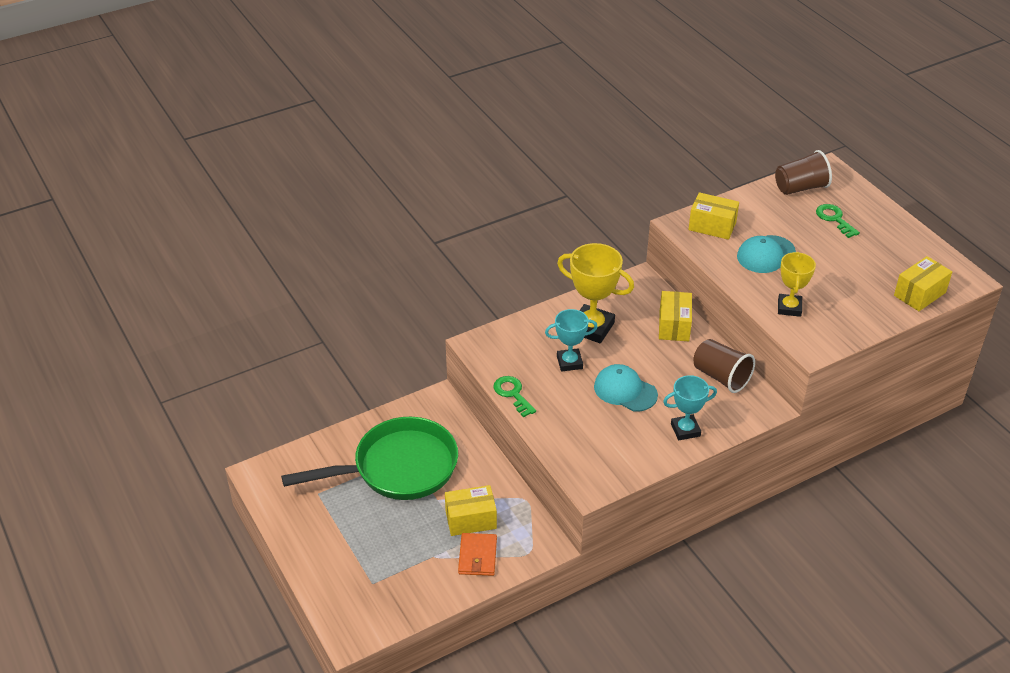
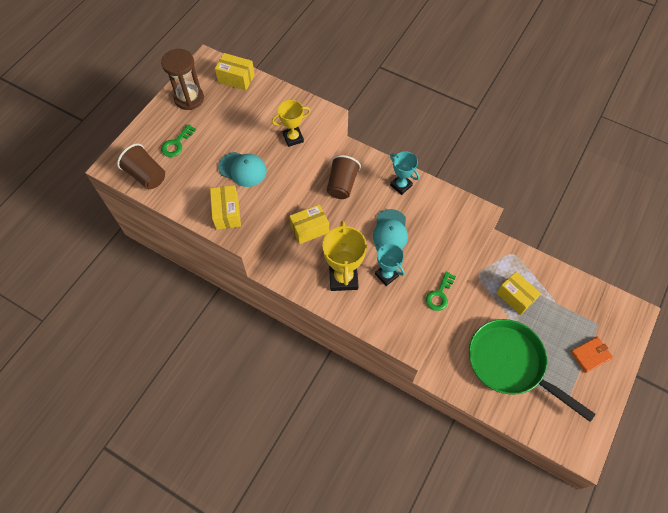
camera: 120 degrees left, 20 degrees up
orange wallet [458,533,497,576] -> orange wallet moved to [571,337,613,373]
none -> brown hourglass [161,49,204,110]

